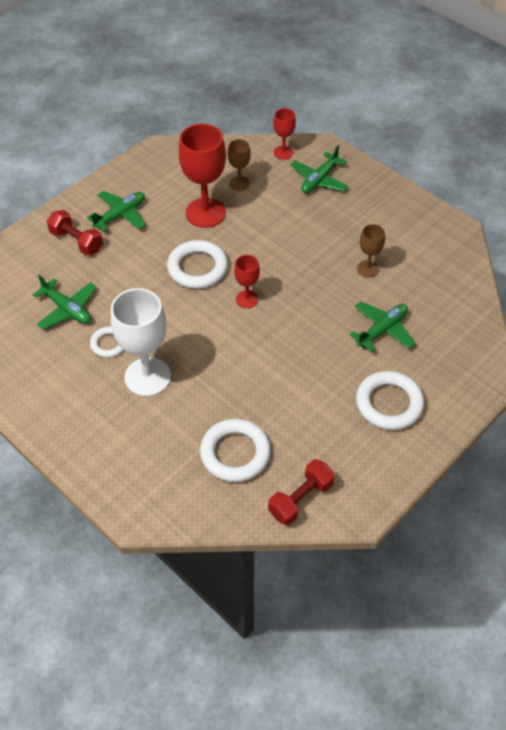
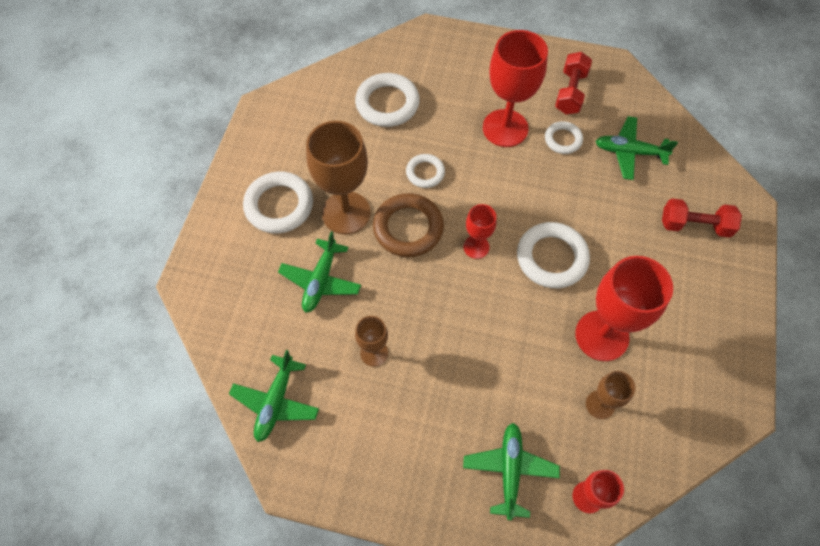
camera: 150 degrees right, 10 degrees up
green plane [87,191,146,232] -> green plane moved to [229,350,319,442]
white goblet [111,288,171,396] -> red goblet [483,30,548,147]
red dumbbell [268,459,335,525] -> red dumbbell moved to [555,52,592,114]
none -> brown goblet [306,121,371,234]
none -> brown ring [373,193,444,257]
none -> white ring [406,154,445,188]

